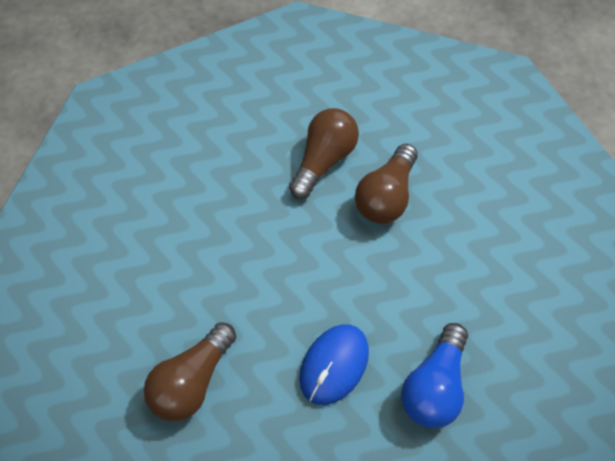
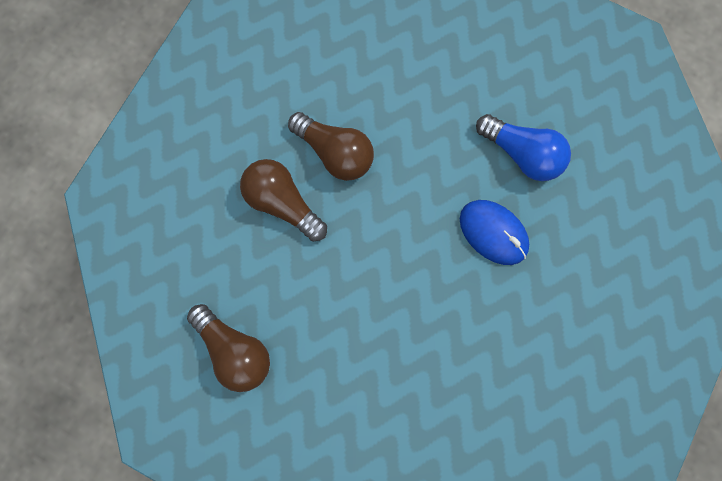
camera: 80 degrees left, 15 degrees up
brown light bulb [144,322,236,421] -> brown light bulb moved to [187,304,270,392]

